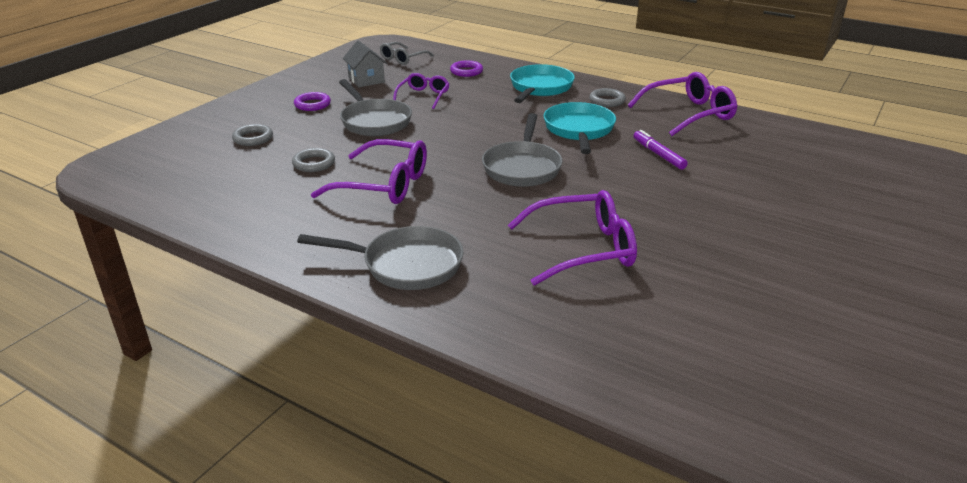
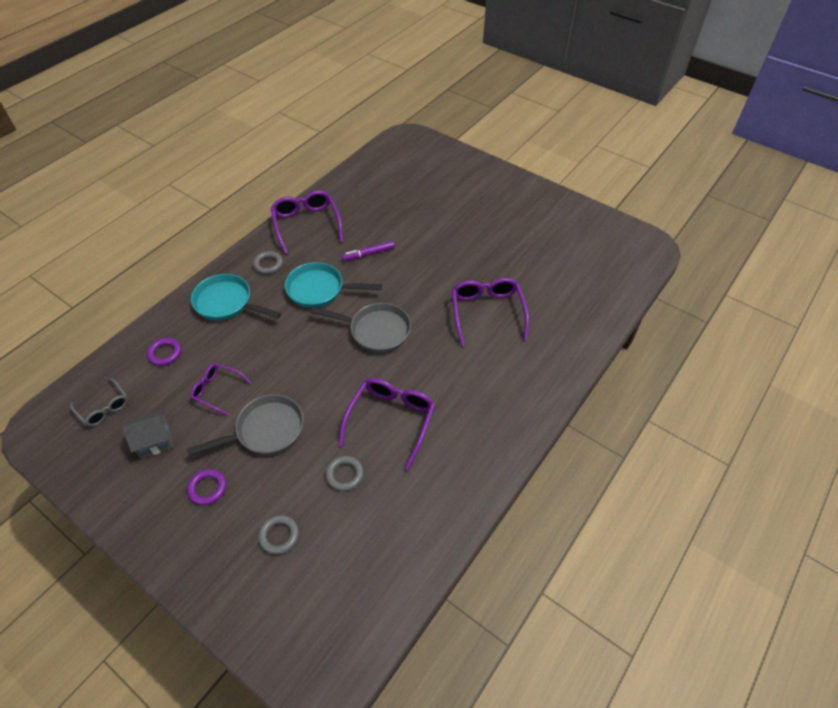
camera: 85 degrees left, 20 degrees up
grey pan [297,226,464,290] -> none

